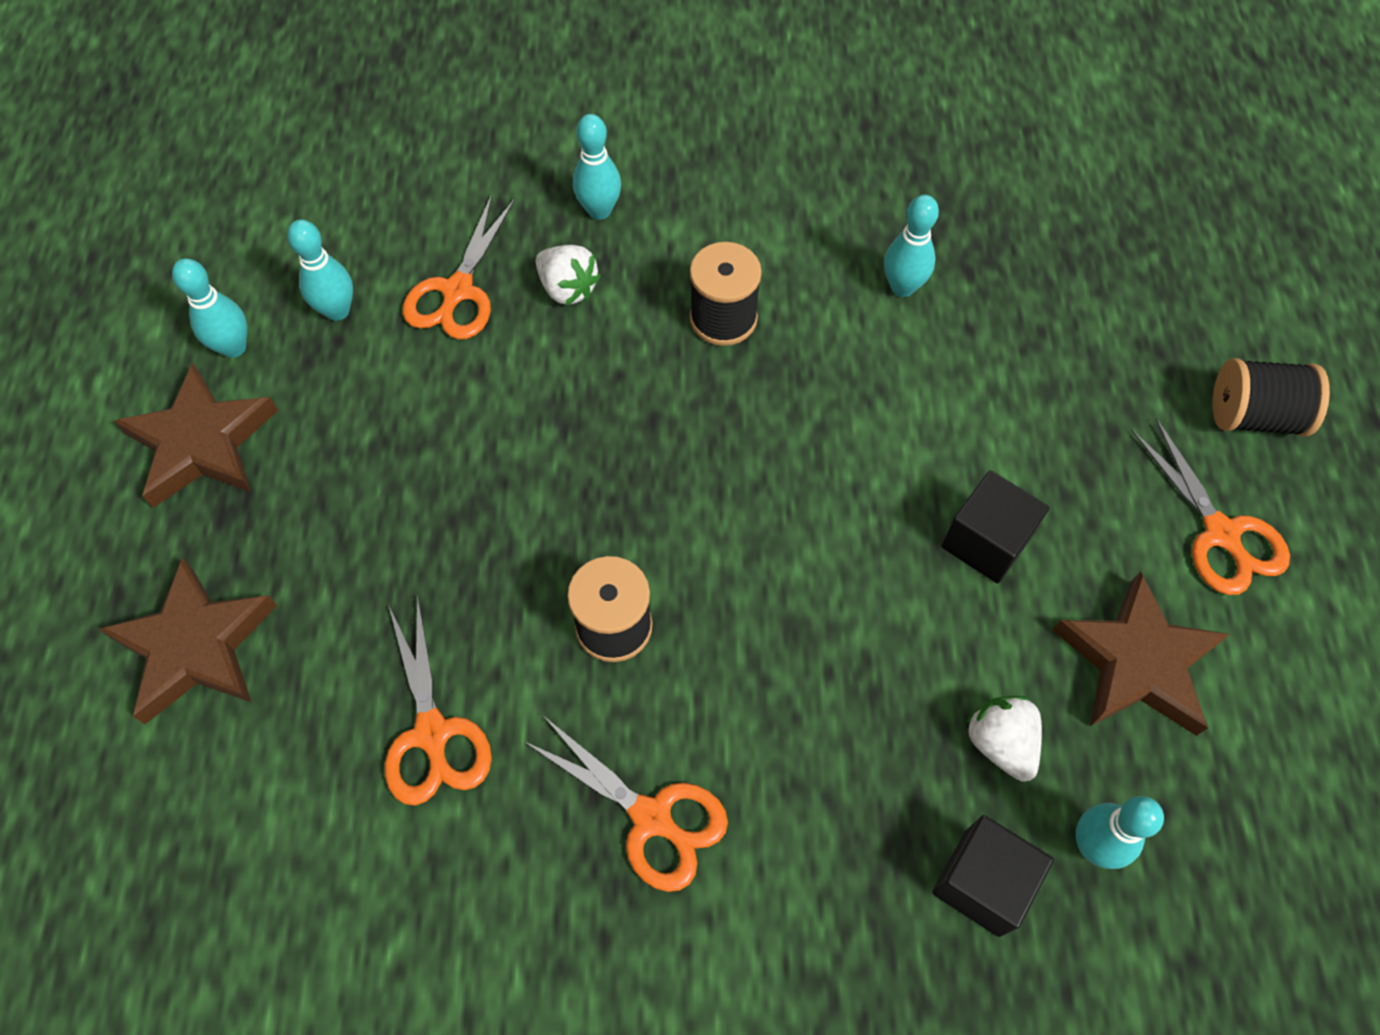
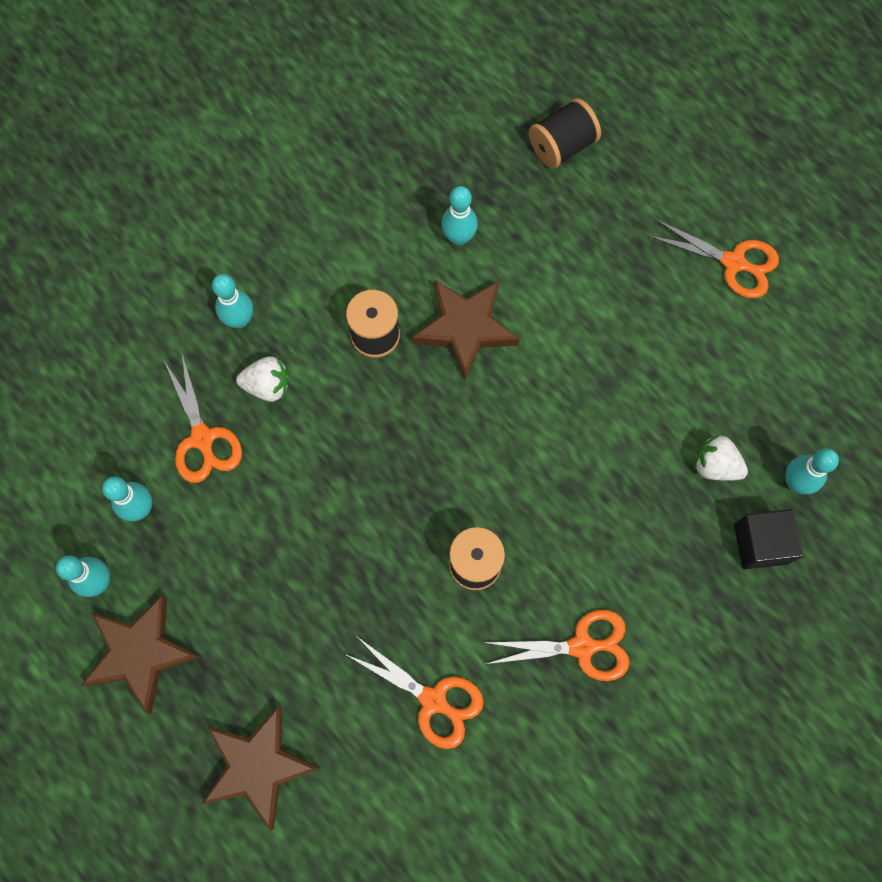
camera: 40 degrees left, 10 degrees up
black cube [941,470,1049,584] -> none
brown star [1053,571,1230,736] -> brown star moved to [412,280,520,380]
black spool [1213,358,1330,436] -> black spool moved to [529,98,601,169]

